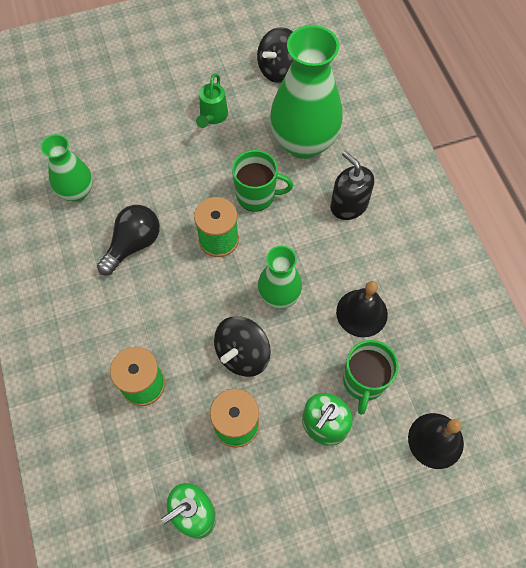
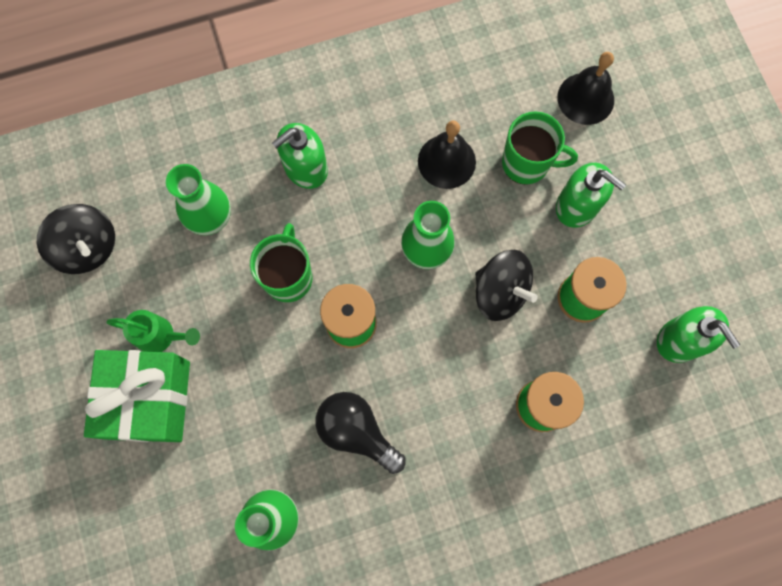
camera: 90 degrees left, 10 degrees up
green vase [270,25,343,159] -> green vase [166,164,231,235], size x0.57
black soap dispenser [331,151,374,220] -> green soap dispenser [272,123,328,189]
none -> green gift [84,350,190,442]

